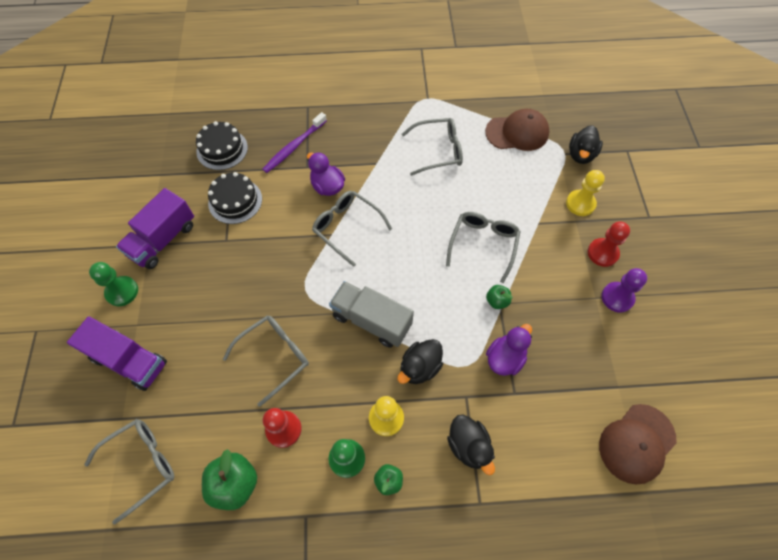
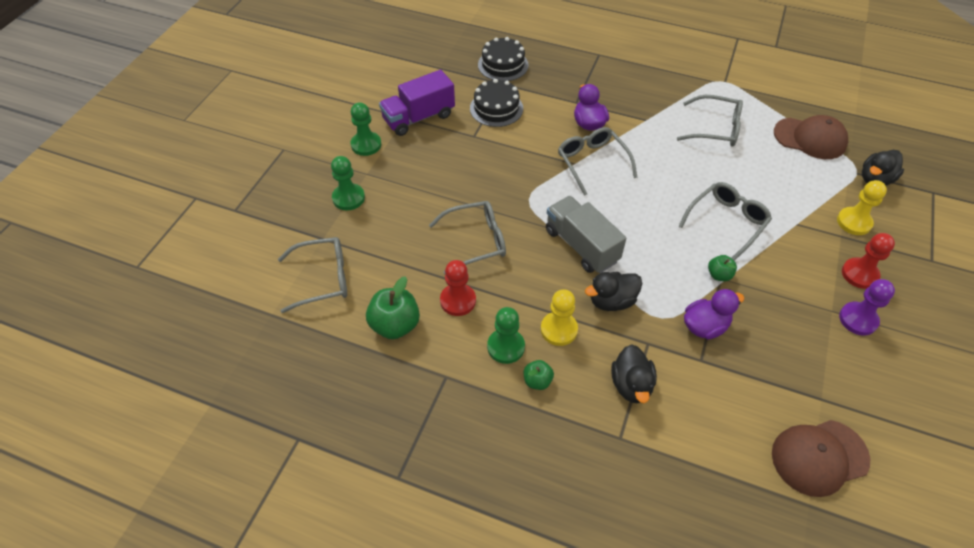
camera: 25 degrees right, 10 degrees down
purple truck [67,316,167,391] -> green pawn [331,156,365,211]
purple toothbrush [262,112,327,173] -> none

